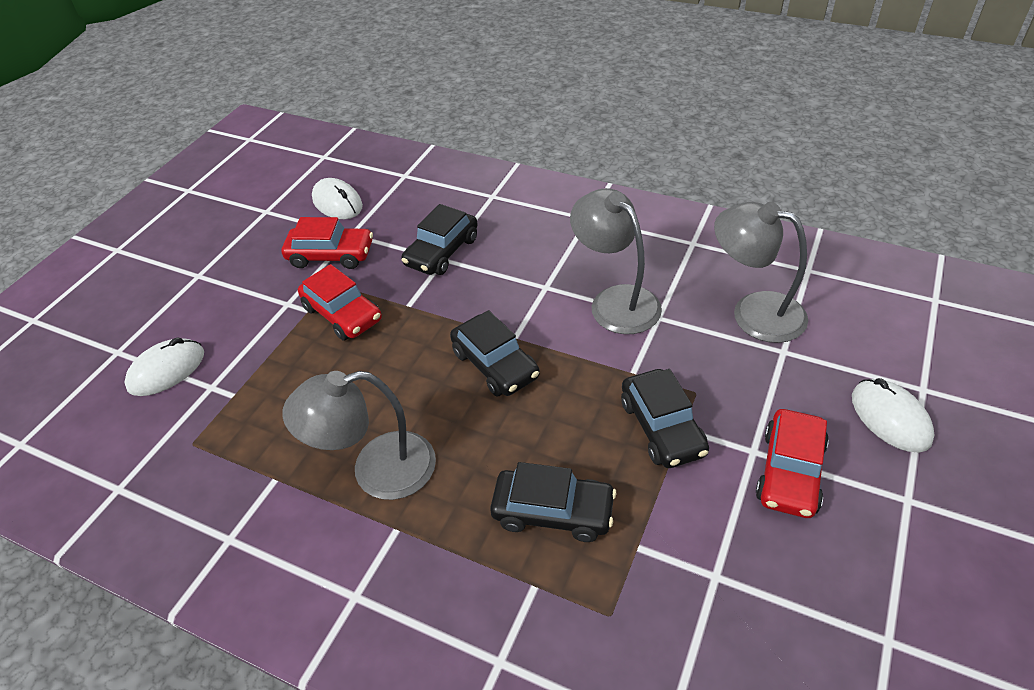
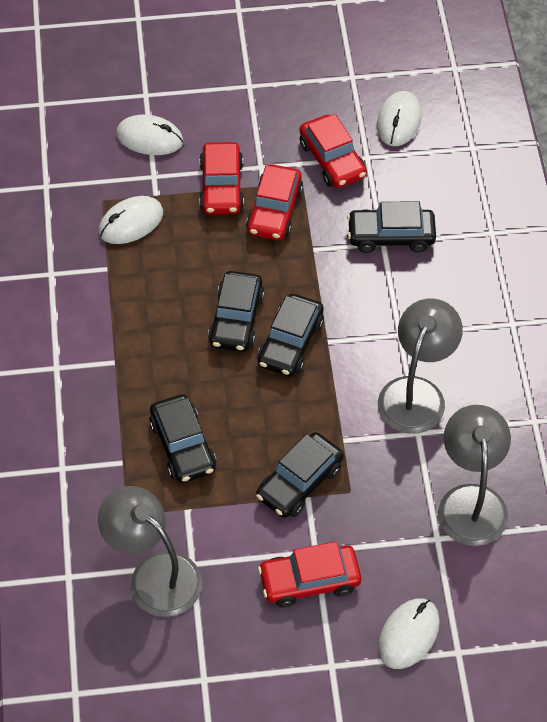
camera: 55 degrees right, 10 degrees up
grey lamp [282,371,436,500] -> grey lamp moved to [98,486,202,617]
none -> white mouse [99,196,163,244]
none -> red car [199,142,244,214]
none -> black car [208,271,265,352]

